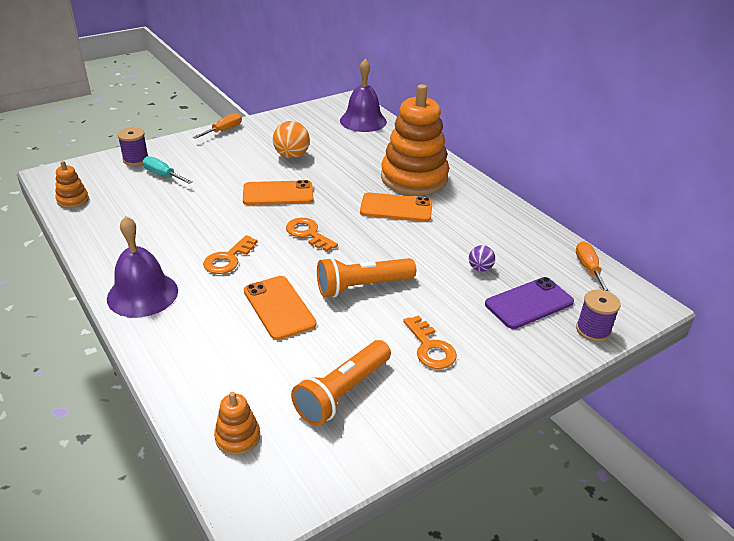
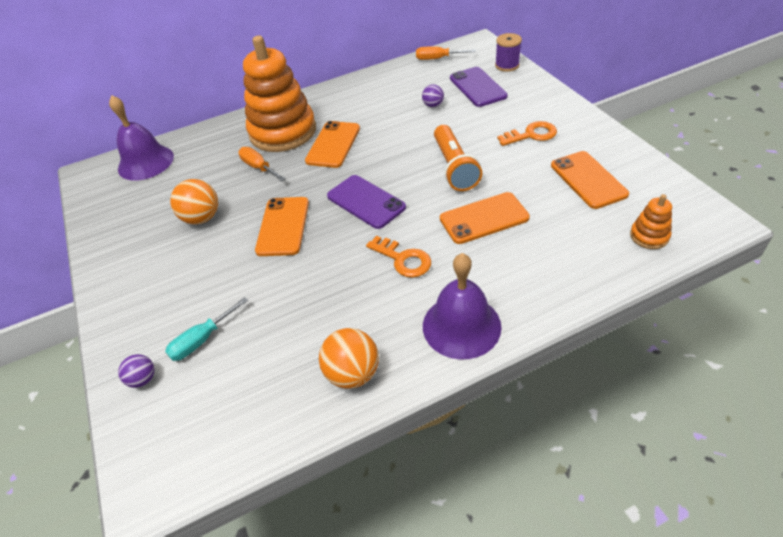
camera: 75 degrees left, 10 degrees up
orange stacking toy [55,161,89,208] -> none
purple spool [117,127,148,166] -> purple ball [118,354,154,388]
orange screwdriver [193,113,242,139] -> orange screwdriver moved to [238,147,286,181]
orange key [286,218,338,252] -> purple phone [327,175,406,229]
orange flashlight [291,340,391,426] -> orange phone [551,151,629,209]
none -> orange ball [319,328,379,389]

